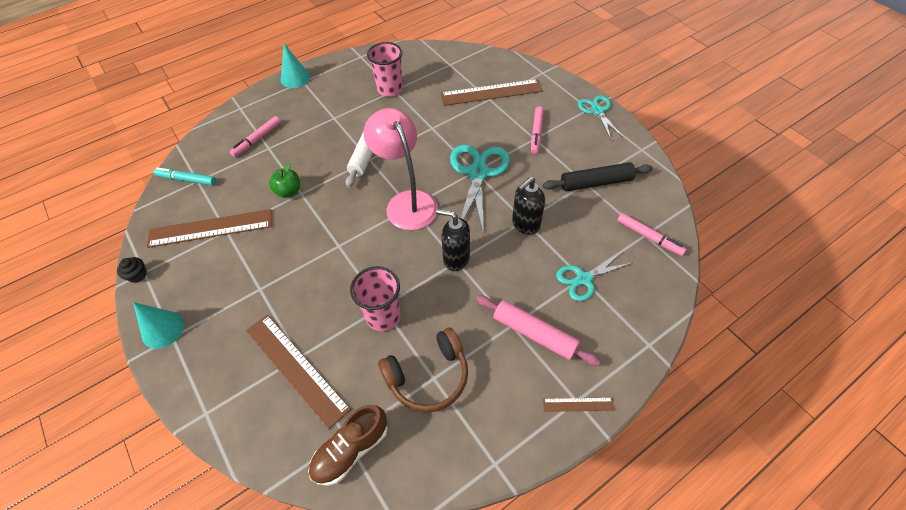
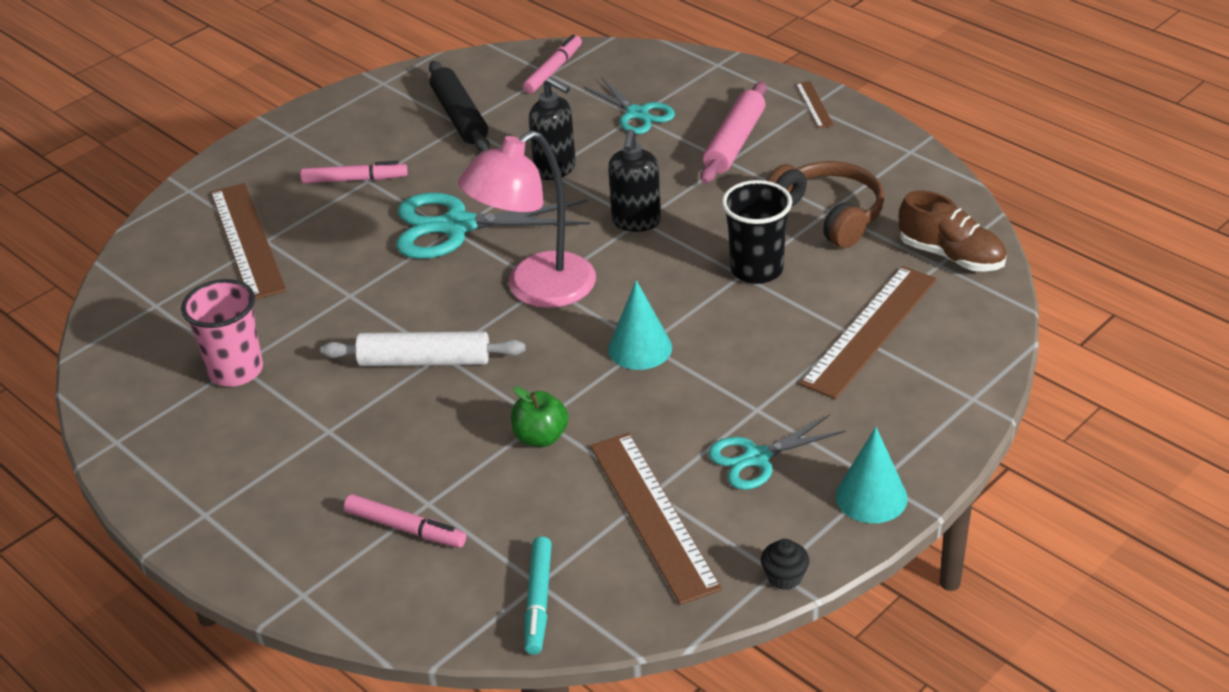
camera: 100 degrees left, 15 degrees down
turquoise cone [281,44,310,88] -> turquoise cone moved to [608,280,672,370]
pink cup [350,266,401,331] -> black cup [722,180,792,284]
turquoise scissors [578,95,624,140] -> turquoise scissors moved to [708,415,846,490]

